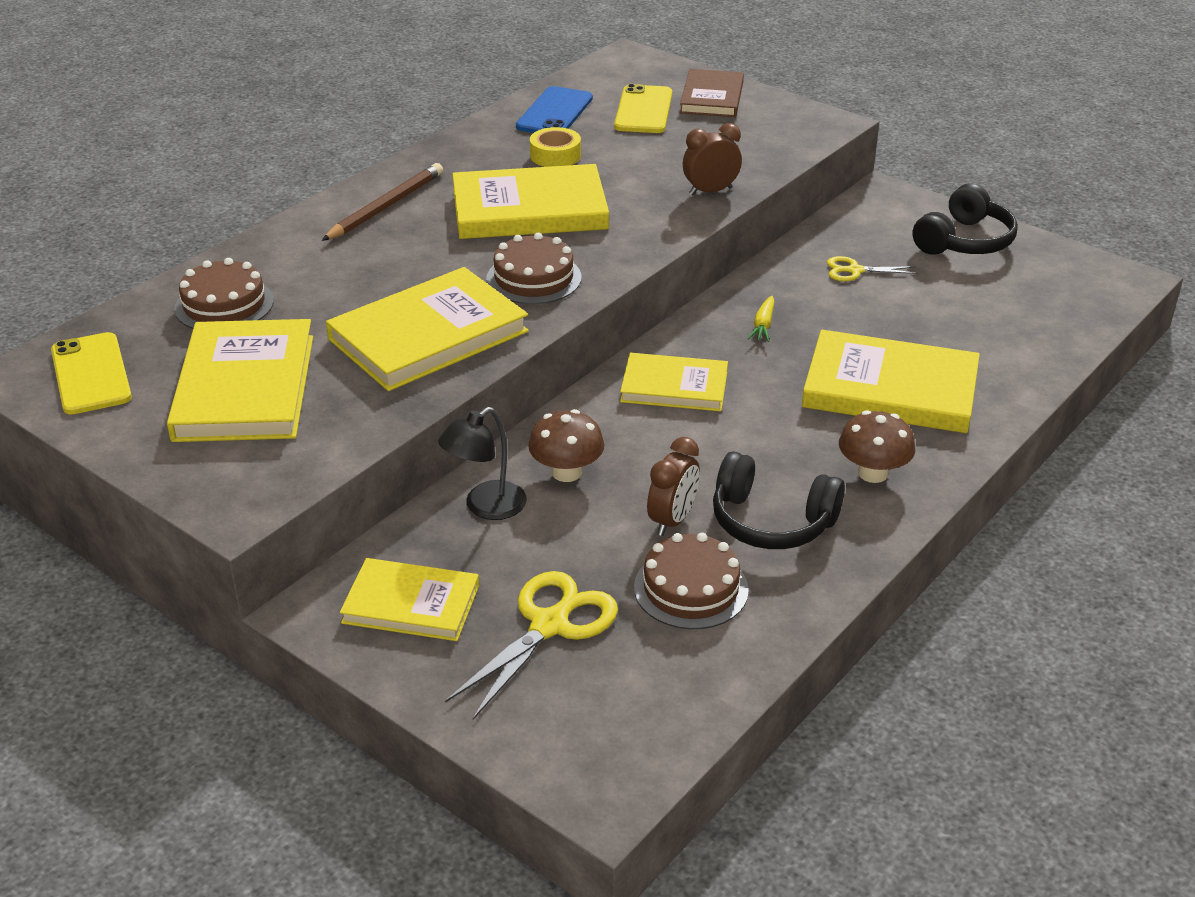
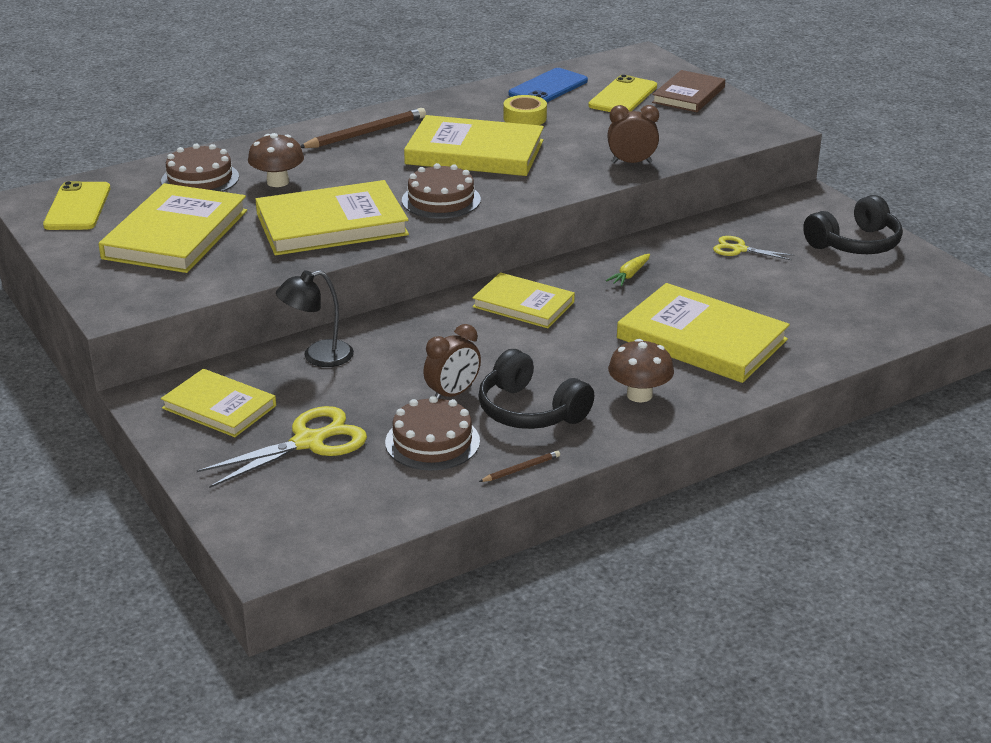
camera: 20 degrees right, 5 degrees down
brown mushroom [528,409,605,482] -> brown mushroom moved to [248,133,304,187]
none -> brown pencil [479,450,560,482]

